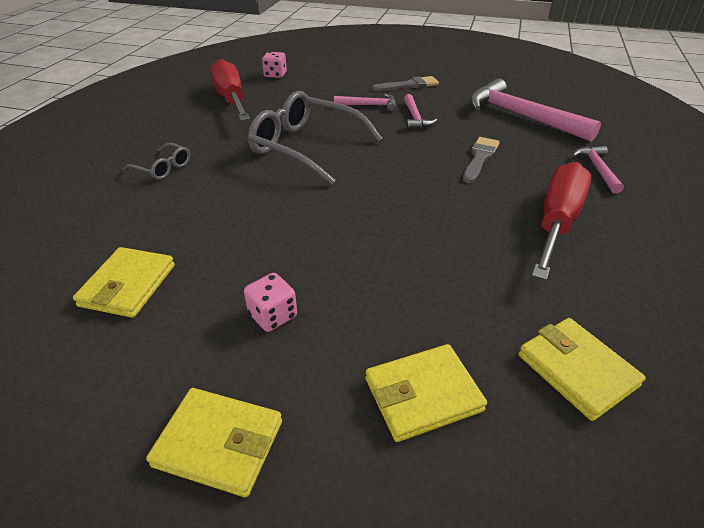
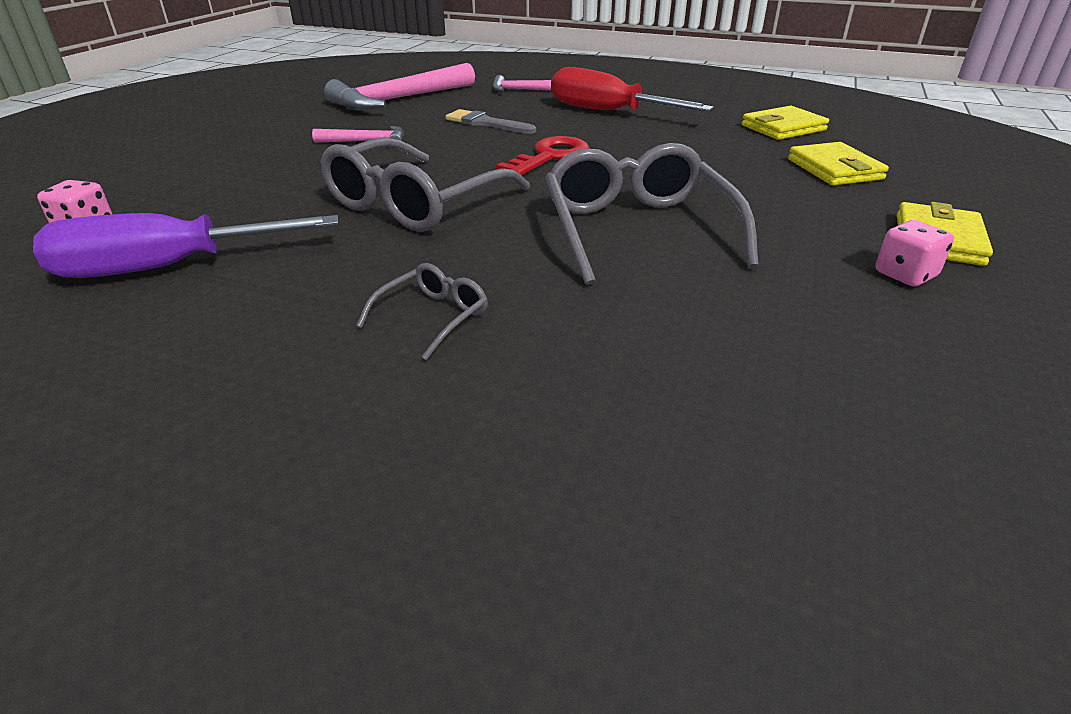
camera: 85 degrees left, 5 degrees down
yellow wallet [73,247,175,318] -> none
red screwdriver [210,59,250,121] -> purple screwdriver [33,213,338,278]
pink dice [244,273,297,332] -> pink dice moved to [875,220,954,287]
pink hammer [334,94,396,111] -> none
grey brush [372,76,439,91] -> none
none -> red key [496,136,589,175]
none -> grey glasses [545,143,759,285]

